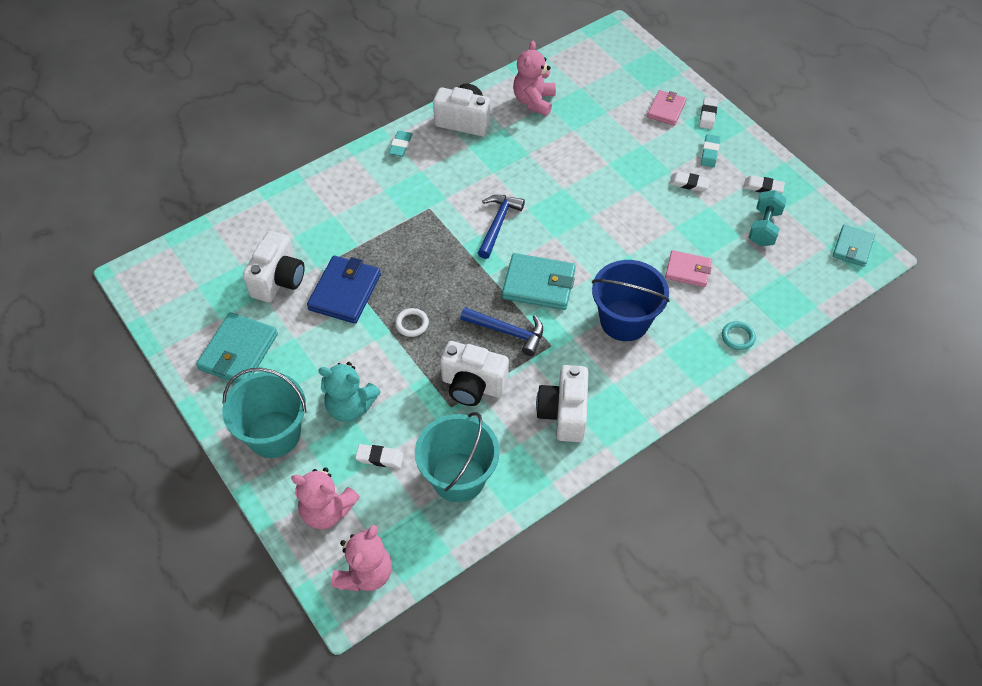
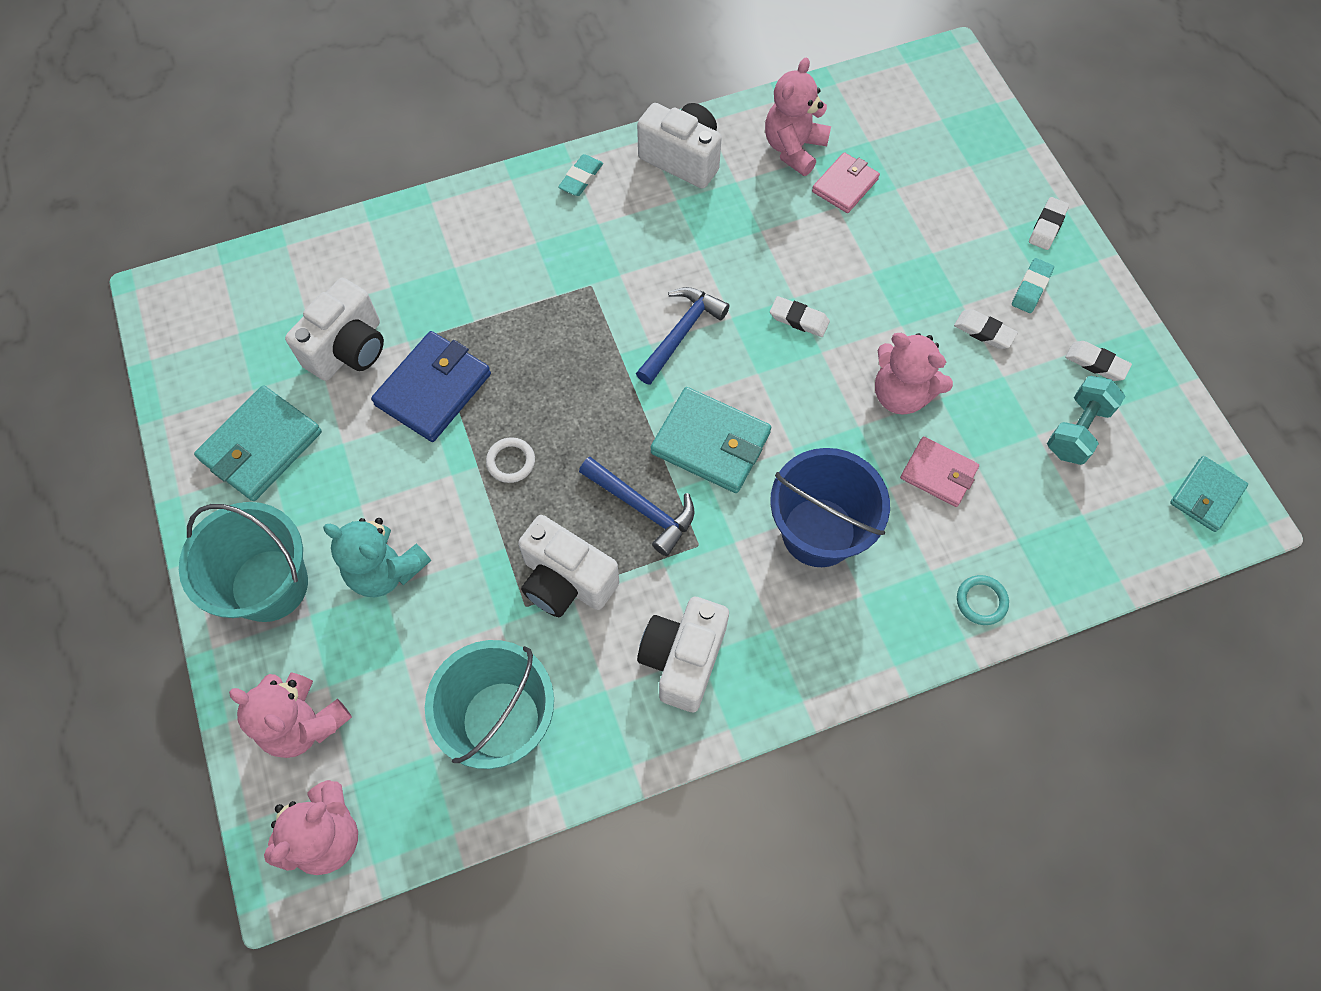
camera: 15 degrees right, 10 degrees up
white eraser [355,444,404,468] -> white eraser moved to [770,296,830,337]
pink wallet [647,90,687,126] -> pink wallet moved to [812,152,880,213]
none -> pink teddy bear [875,333,953,415]

